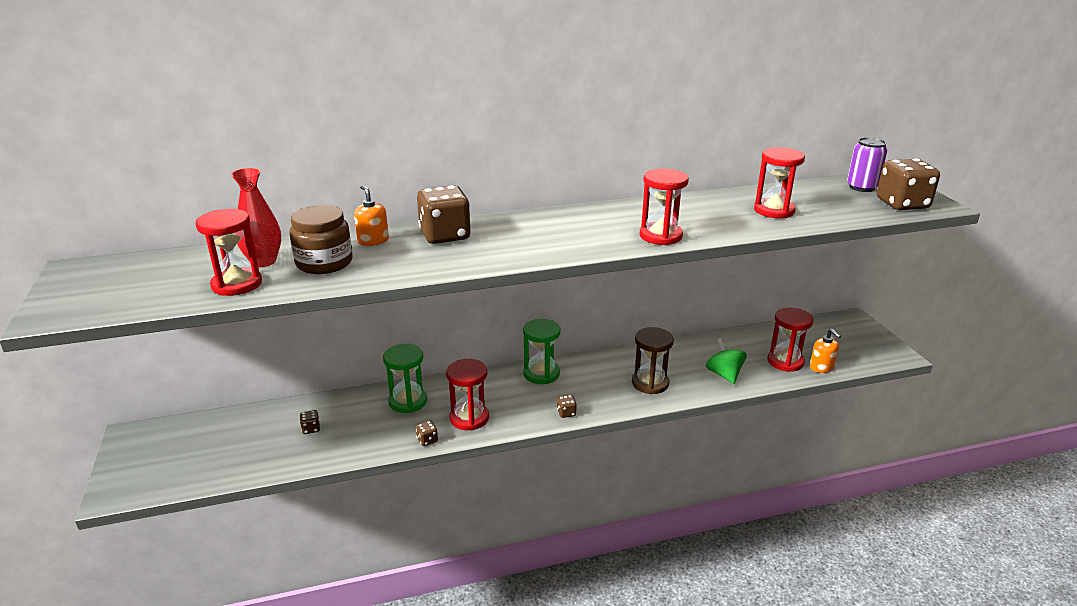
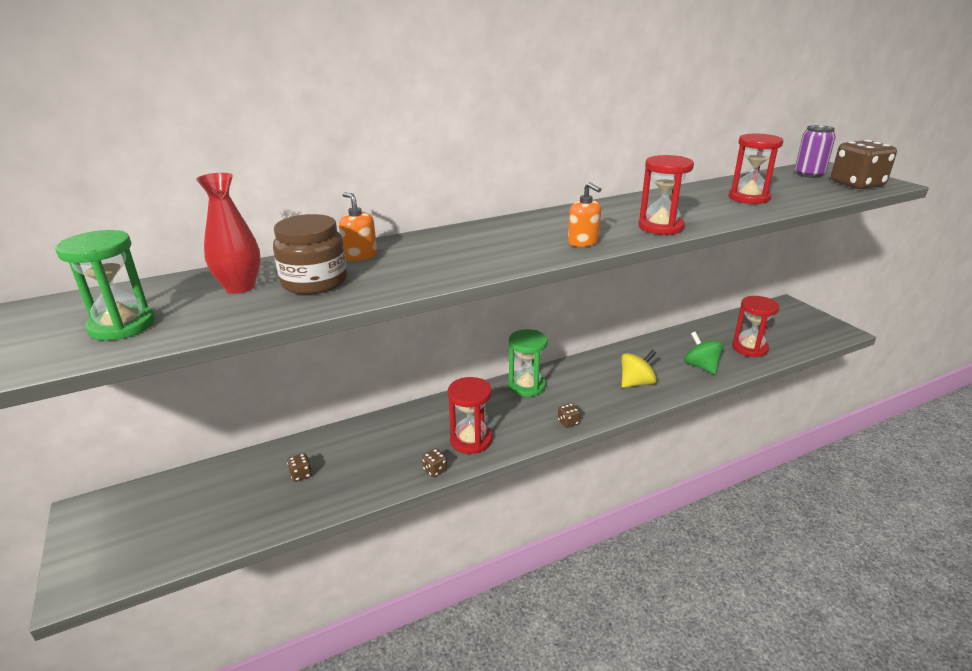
camera: 10 degrees left, 0 degrees up
red hourglass [195,209,262,296] -> none
green hourglass [383,344,427,413] -> green hourglass moved to [55,230,155,341]
brown dice [417,185,471,244] -> none
brown hourglass [632,327,674,394] -> yellow spinning top [621,350,657,388]
orange soap dispenser [810,329,841,373] -> orange soap dispenser moved to [568,182,601,247]

